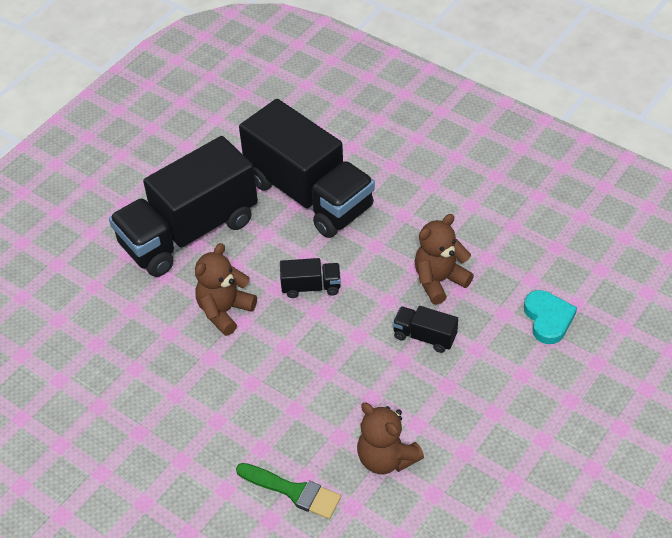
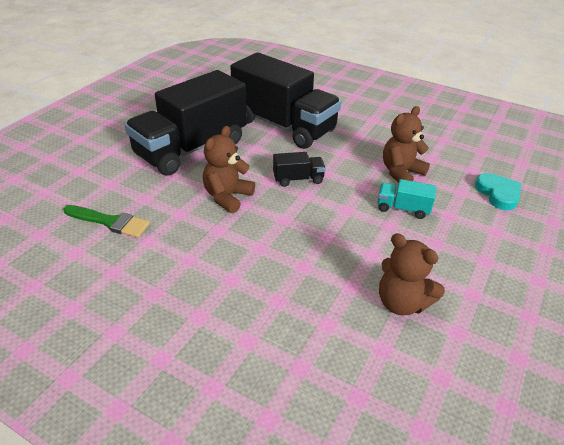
camera: 10 degrees left, 10 degrees down
green brush [236,463,341,519] -> green brush moved to [64,205,150,238]
black truck [392,306,458,353] -> turquoise truck [378,179,436,219]

